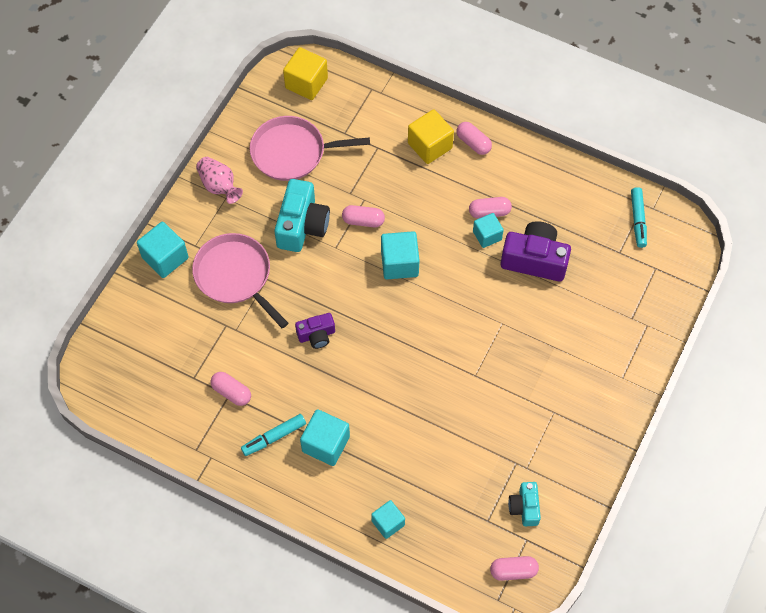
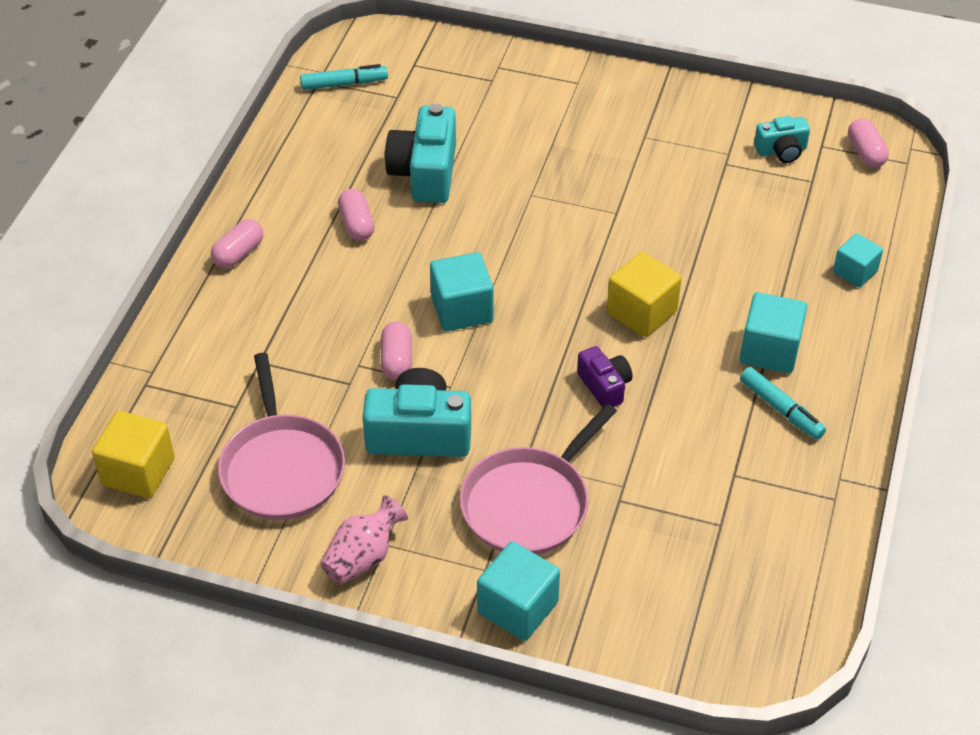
camera: 100 degrees left, 15 degrees down
pink capsule [210,372,251,406] -> none
yellow cube [408,109,454,164] -> yellow cube moved to [607,252,682,337]
turquoise cube [473,213,503,248] -> none
purple camera [501,221,571,281] -> turquoise camera [385,104,456,203]

